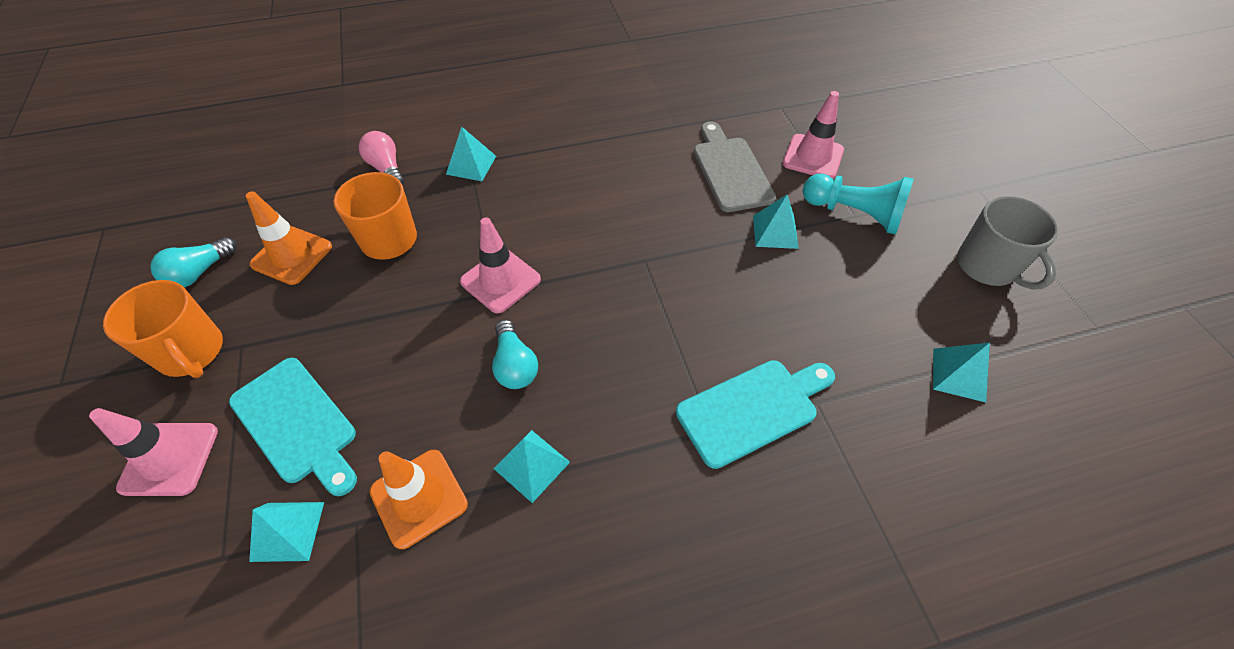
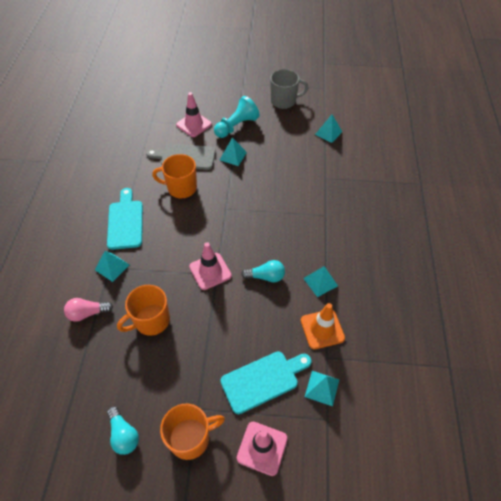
camera: 70 degrees left, 0 degrees up
orange traffic cone [246,191,332,285] -> none
turquoise cutting board [676,360,835,469] -> turquoise cutting board moved to [107,188,143,250]
none -> orange mug [152,154,197,198]

